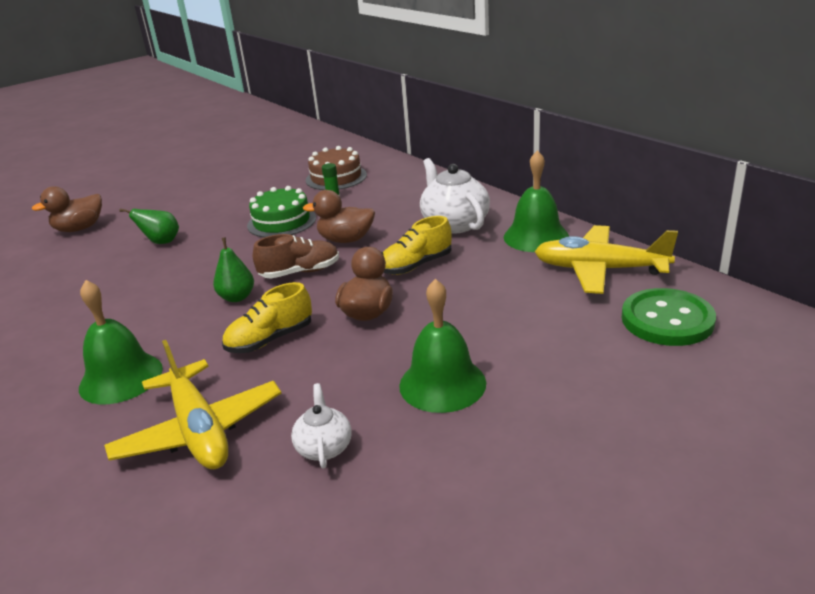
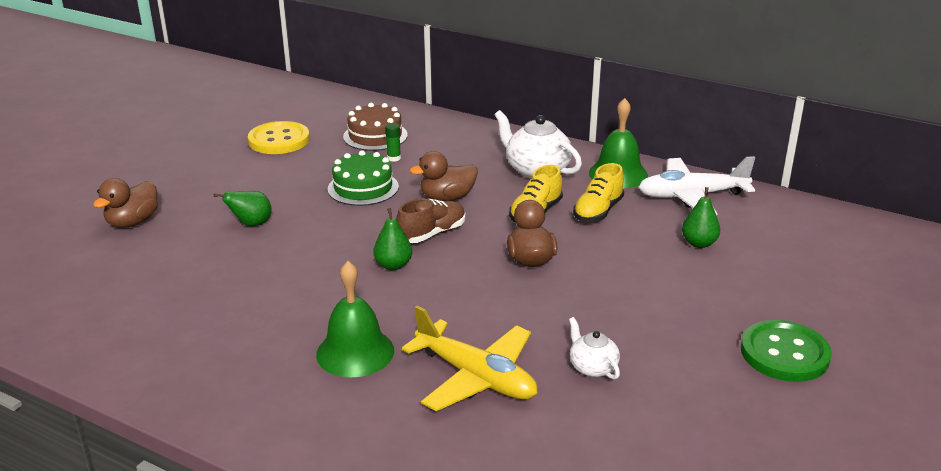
camera: 25 degrees left, 0 degrees up
yellow shoe [222,282,312,353] -> yellow shoe moved to [573,163,624,222]
green bell [399,279,486,413] -> none
yellow plane [534,225,678,294] -> white plane [638,156,755,215]
green button [622,288,716,346] -> green button moved to [741,320,832,382]
none -> yellow button [248,121,310,154]
none -> green pear [682,187,721,248]

